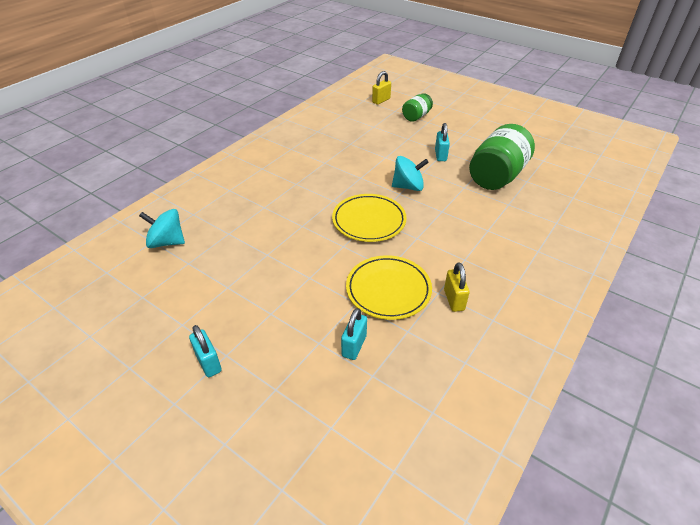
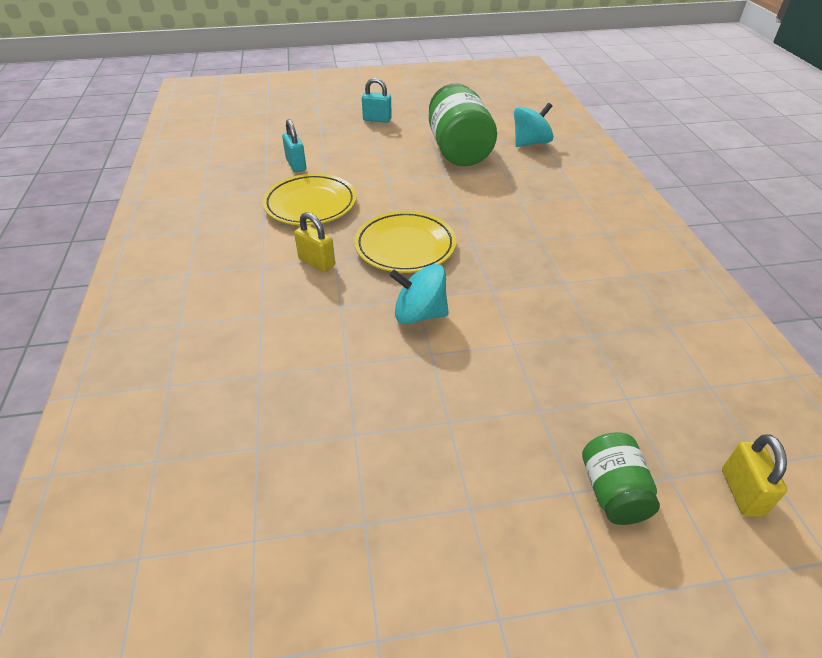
camera: 135 degrees right, 0 degrees up
turquoise spinning top [392,156,429,191] -> turquoise spinning top turned 60 degrees clockwise [389,264,449,324]
turquoise padlock [435,123,450,161] -> none
yellow padlock [444,263,470,312] -> yellow padlock moved to [294,212,335,272]
green jar [469,124,535,190] -> green jar moved to [429,83,497,166]

